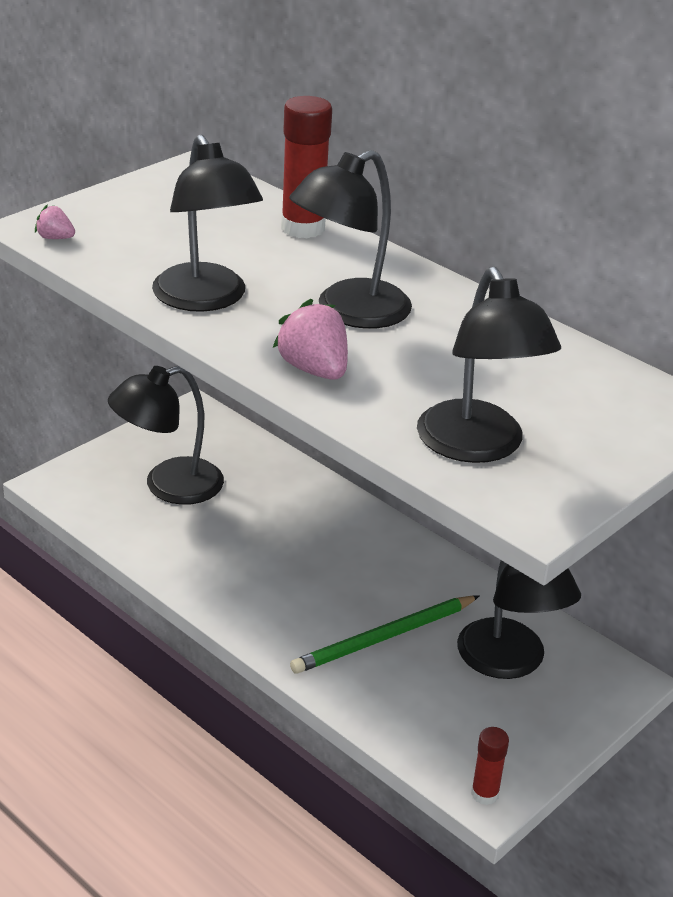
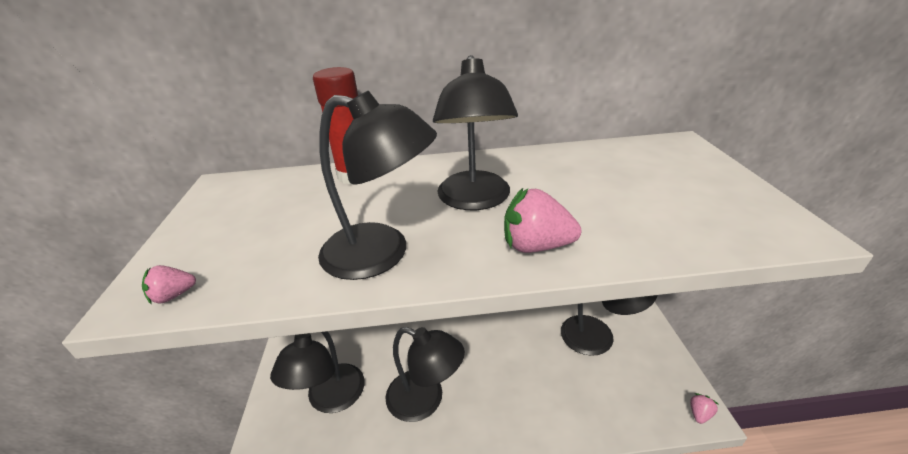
camera: 45 degrees left, 0 degrees up
green pencil [290,596,479,674] -> none
black lamp [417,267,561,463] -> black lamp moved to [385,327,465,422]
red glue stick [471,727,509,805] -> pink strawberry [690,393,718,424]

